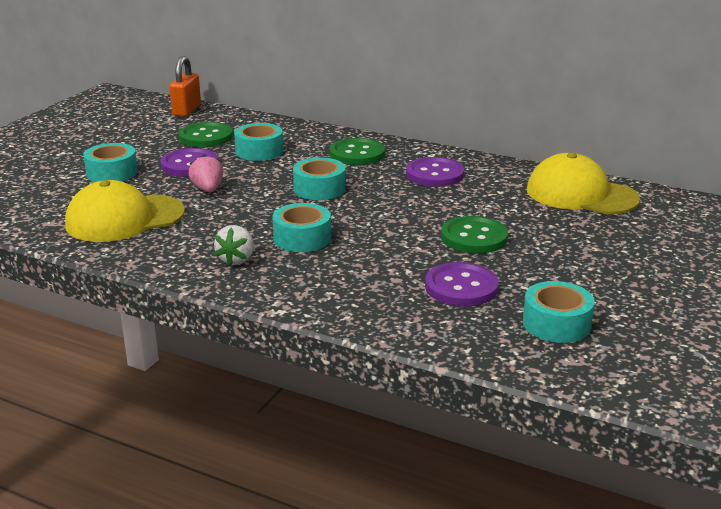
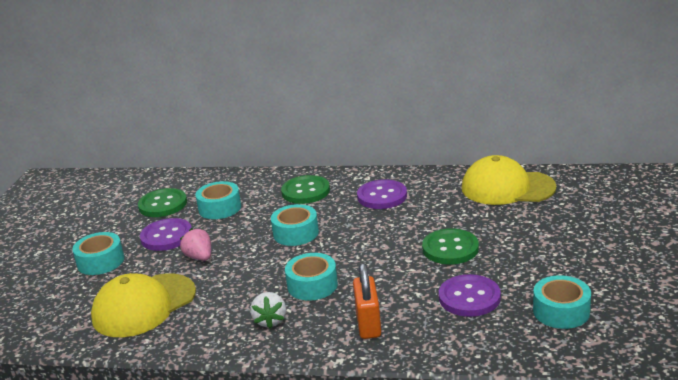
camera: 15 degrees left, 0 degrees up
orange padlock [169,56,201,117] -> orange padlock moved to [353,263,381,339]

